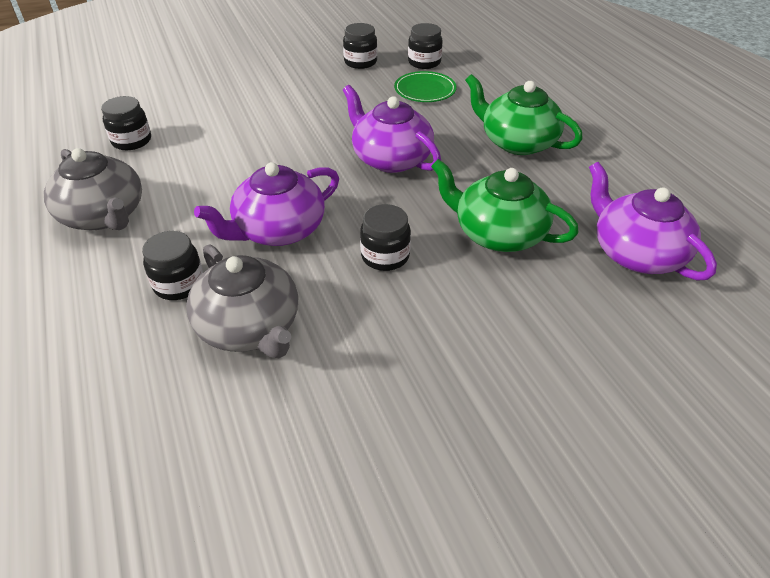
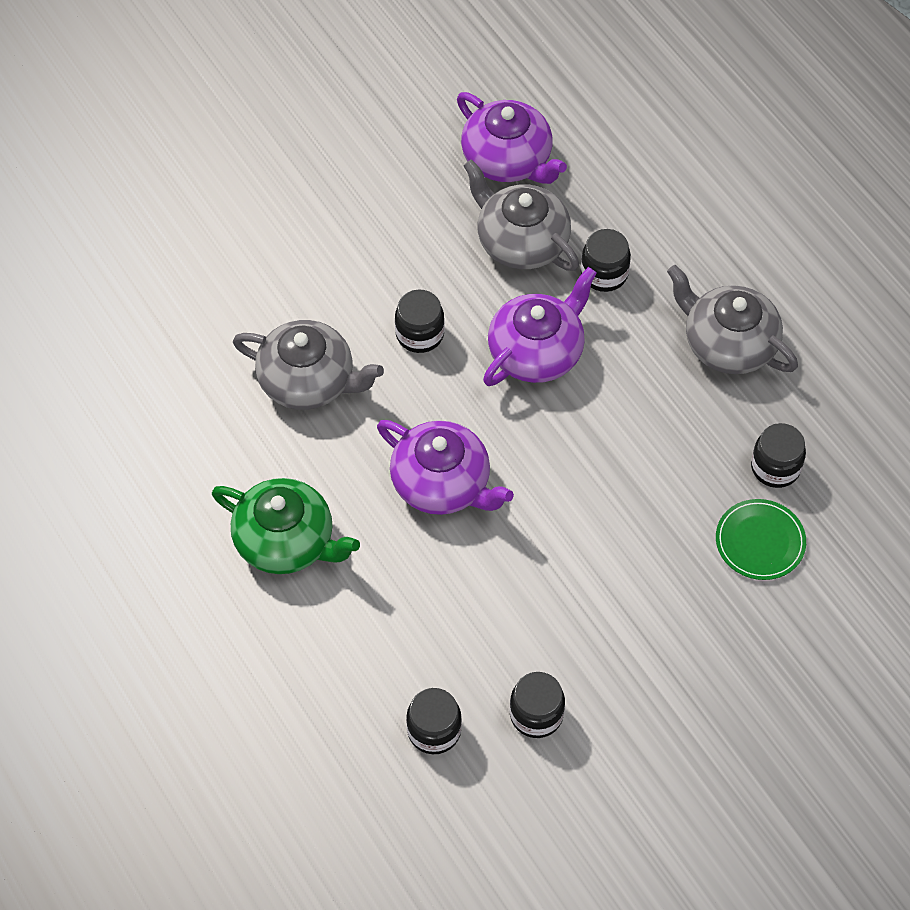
camera: 170 degrees right, 15 degrees up
green plate [394,71,457,102] -> green plate moved to [716,499,806,580]
green teapot [431,159,579,252] -> grey teapot [233,320,384,410]
purple teapot [589,162,717,281] -> purple teapot moved to [457,92,567,184]

